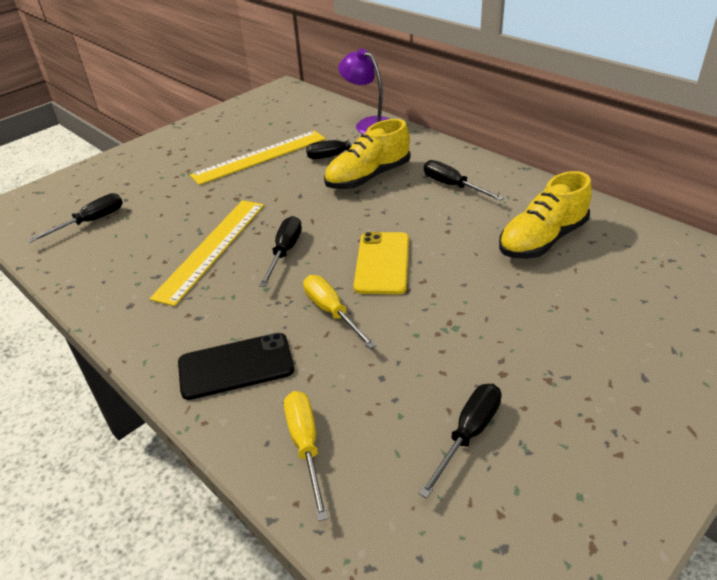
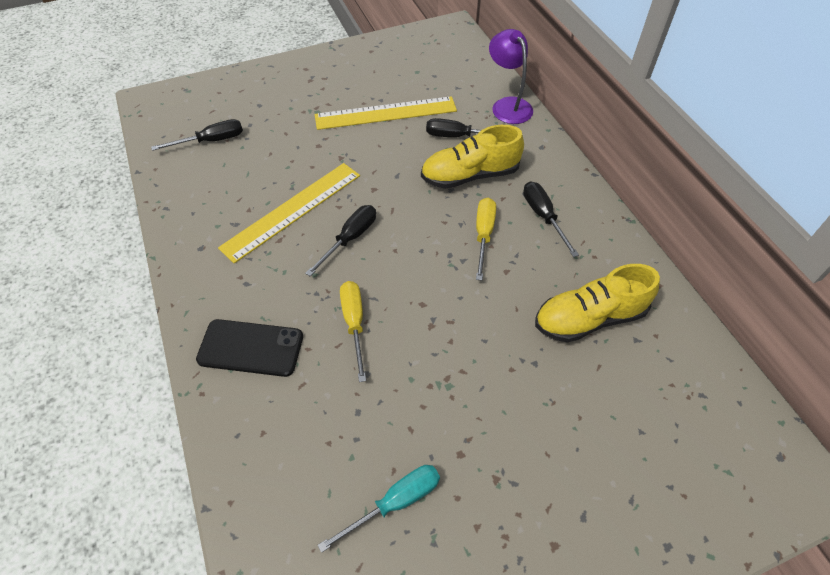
camera: 20 degrees right, 15 degrees up
yellow screwdriver [284,391,328,521] -> yellow screwdriver moved to [476,198,496,281]
yellow phone [354,232,409,294] -> none
black screwdriver [419,384,502,498] -> turquoise screwdriver [317,465,440,553]

